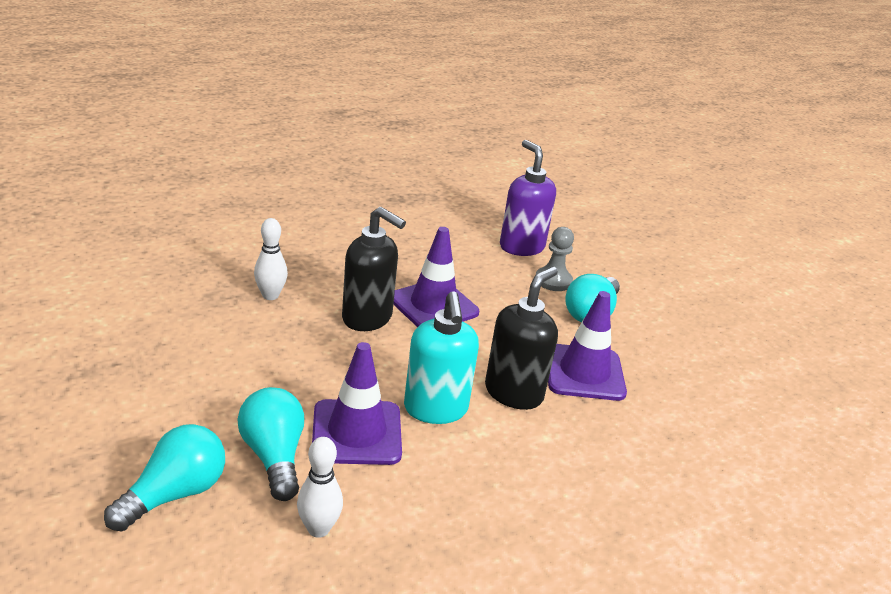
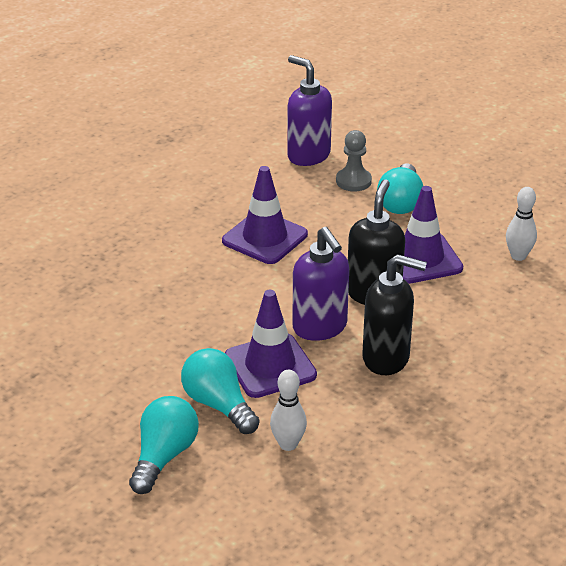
camera: 15 degrees left, 5 degrees up
white bowling pin [254,218,288,300] -> white bowling pin moved to [506,187,537,261]
black soap dispenser [342,207,406,331] -> black soap dispenser moved to [362,254,427,375]
turquoise soap dispenser [404,291,479,424] -> purple soap dispenser [293,227,349,341]

